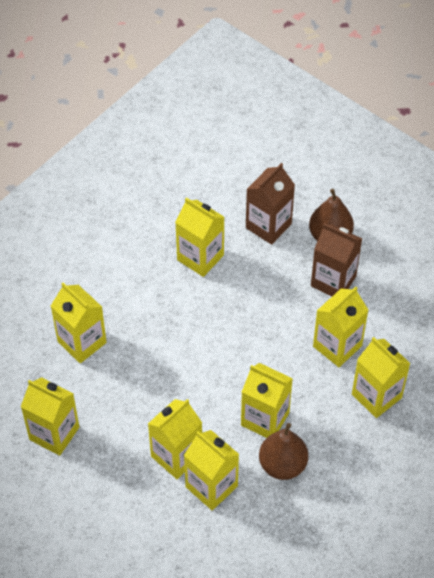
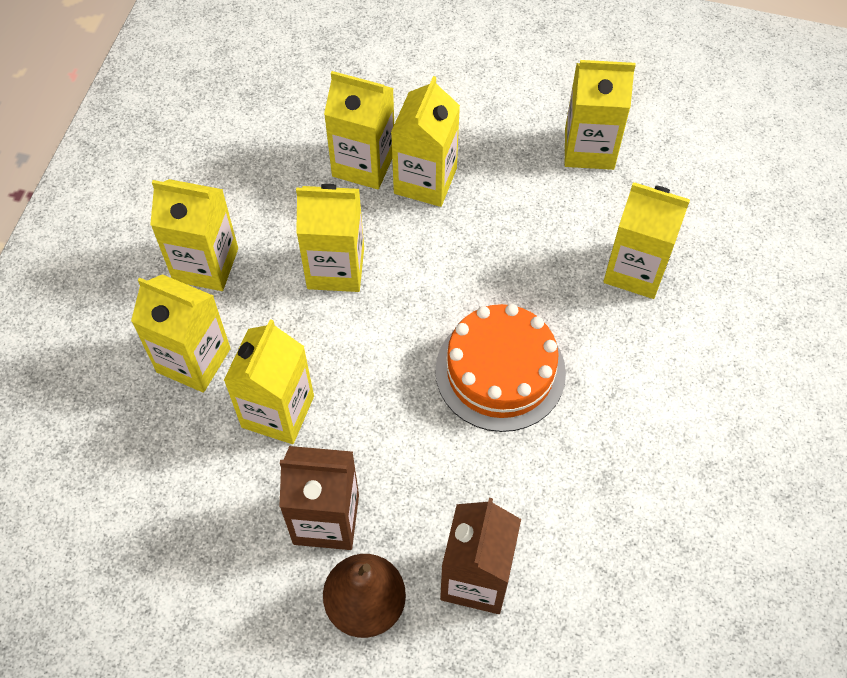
camera: 155 degrees right, 5 degrees up
yellow carton [175,198,224,277] -> yellow carton moved to [150,179,238,291]
brown pear [259,423,308,480] -> none
none -> orange cake [435,304,566,432]

